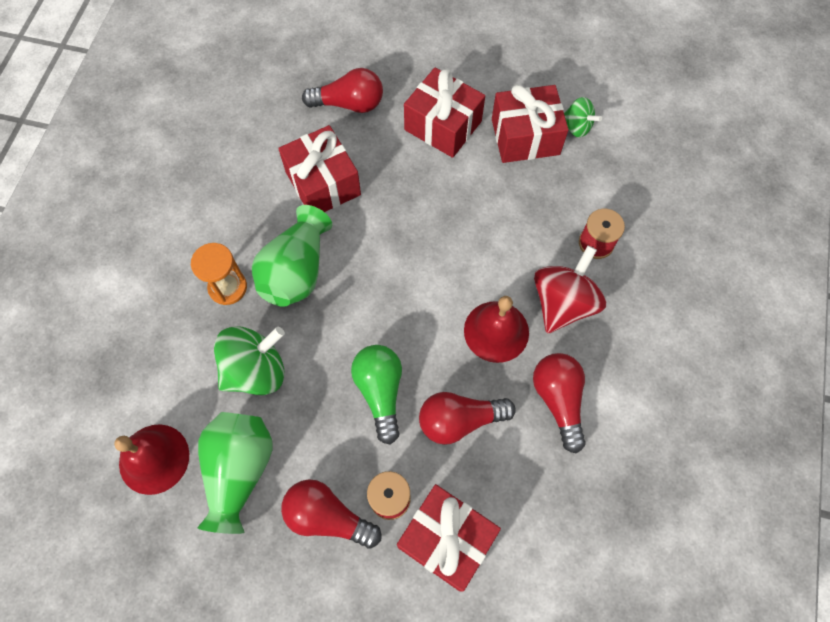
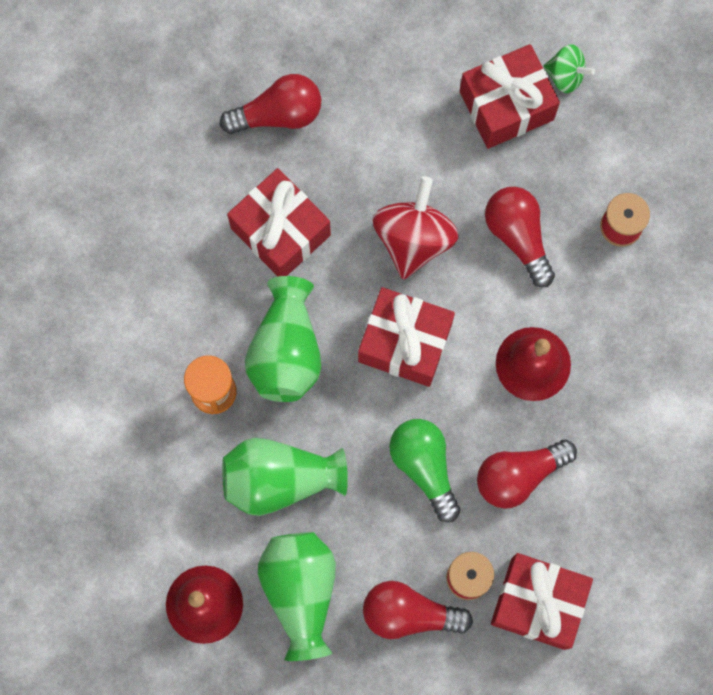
camera: 15 degrees left, 10 degrees up
green spinning top [214,326,285,395] -> green vase [222,438,348,516]
red gift [404,68,485,158] -> red gift moved to [358,287,455,387]
red light bulb [533,353,586,454] -> red light bulb moved to [485,187,555,287]
red spinning top [534,245,606,333] -> red spinning top moved to [373,176,459,279]

